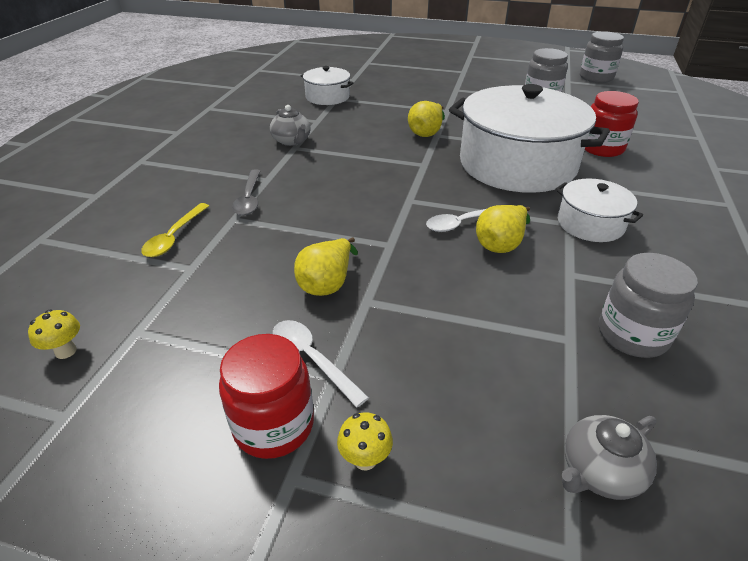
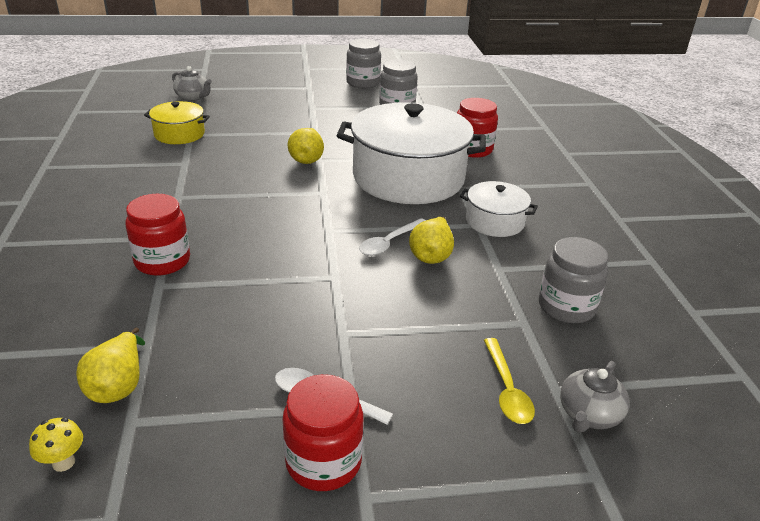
camera: 25 degrees left, 5 degrees down
yellow spoon [141,203,209,257] -> yellow spoon moved to [484,338,535,424]
grey spoon [232,169,260,216] -> red jar [125,194,190,276]
grey teapot [270,105,311,146] -> grey teapot moved to [172,66,212,101]
yellow pear [294,238,358,296] -> yellow pear moved to [76,327,145,403]
white pot [301,66,354,105] -> yellow pot [144,101,210,144]
yellow mushroom [337,412,393,471] -> none
grey jar [580,31,624,83] -> grey jar moved to [346,39,381,88]

